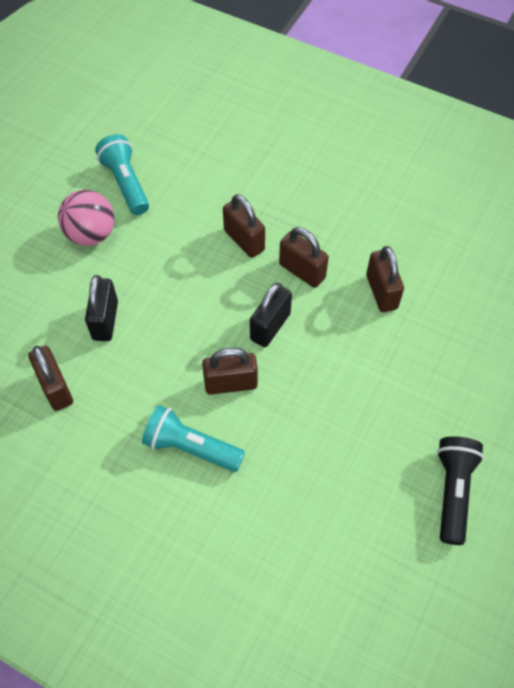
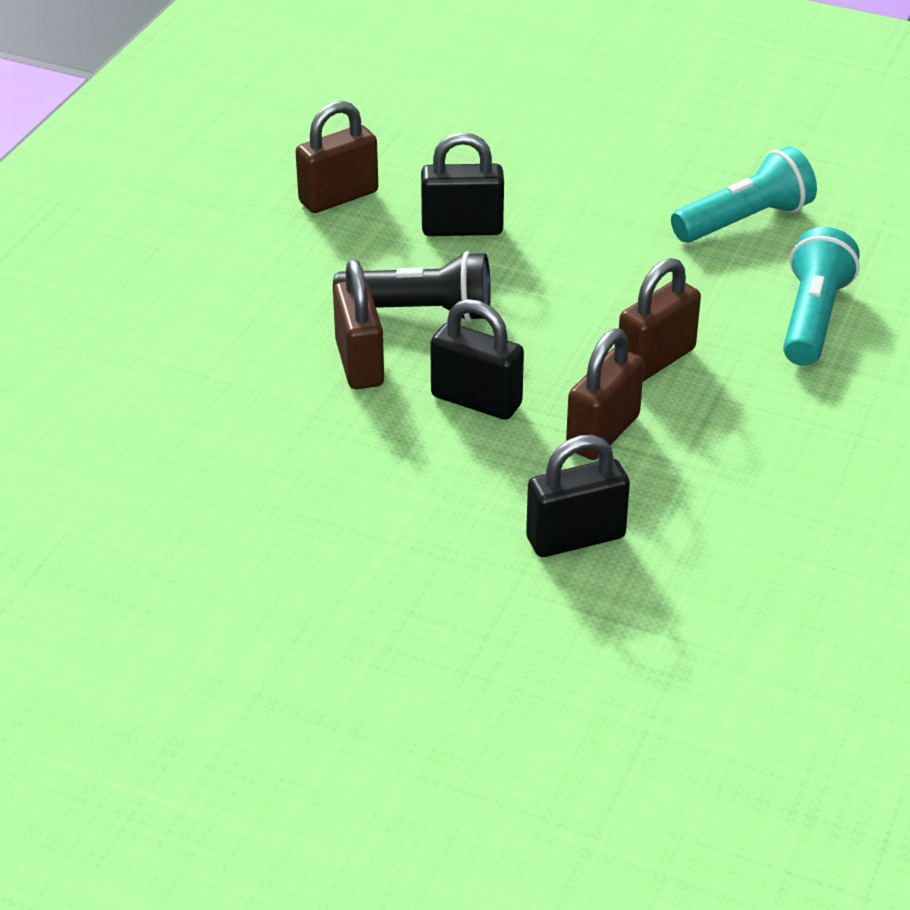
camera: 85 degrees right, 20 degrees down
pink ball [58,190,114,246] -> none
turquoise flashlight [142,405,245,472] -> turquoise flashlight moved to [783,227,859,366]
brown padlock [366,246,404,312] -> black padlock [526,435,630,557]
black flashlight [437,437,484,545] -> black flashlight moved to [333,251,491,322]

